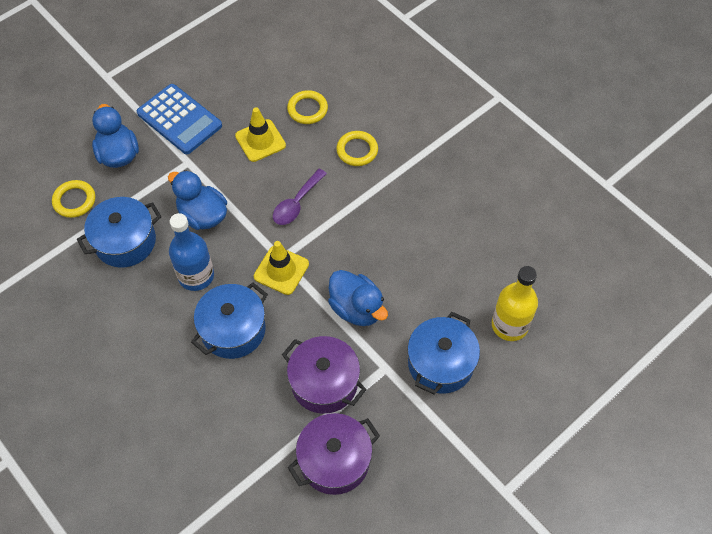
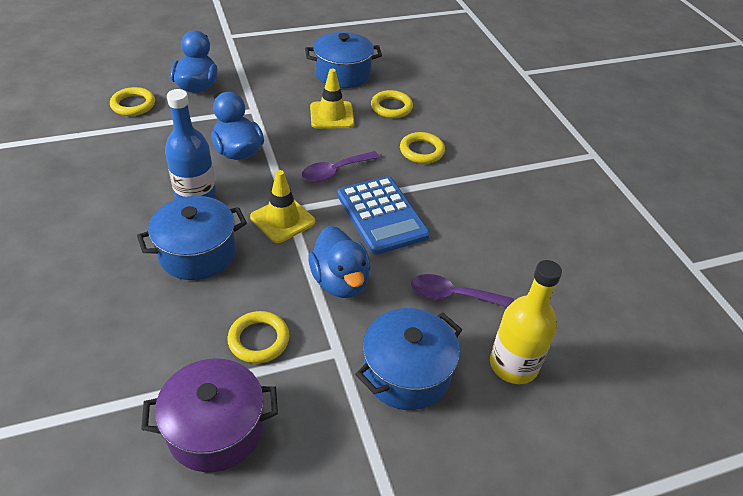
camera: 20 degrees right, 15 degrees down
blue pot [77,197,162,268] -> blue pot moved to [305,32,382,88]
blue calculator [137,84,222,154] -> blue calculator moved to [337,176,430,255]
purple pot [282,336,367,414] -> yellow ring [227,311,289,363]
none -> purple spoon [411,274,514,307]

